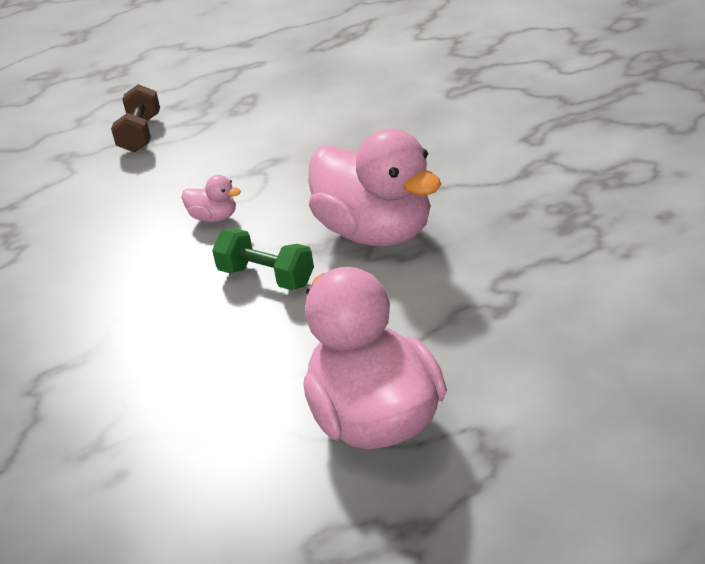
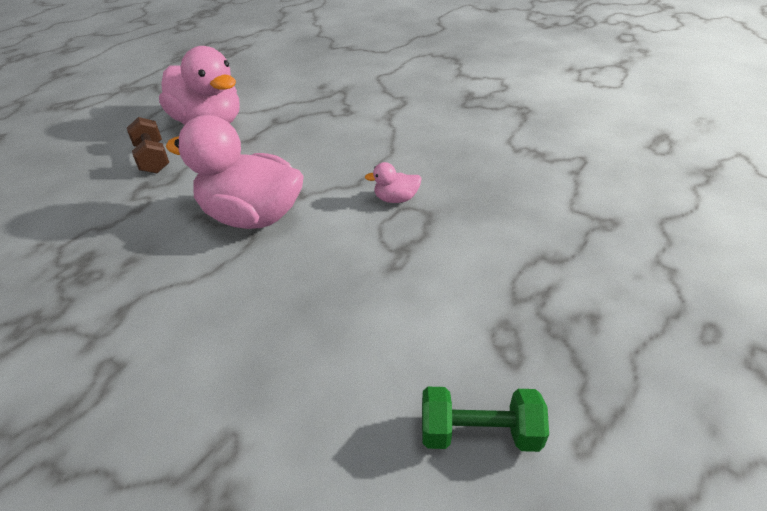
camera: 150 degrees right, 5 degrees up
brown dumbbell [111,84,160,152] -> brown dumbbell moved to [127,117,169,173]
green dumbbell [212,228,314,290] -> green dumbbell moved to [422,387,549,452]

